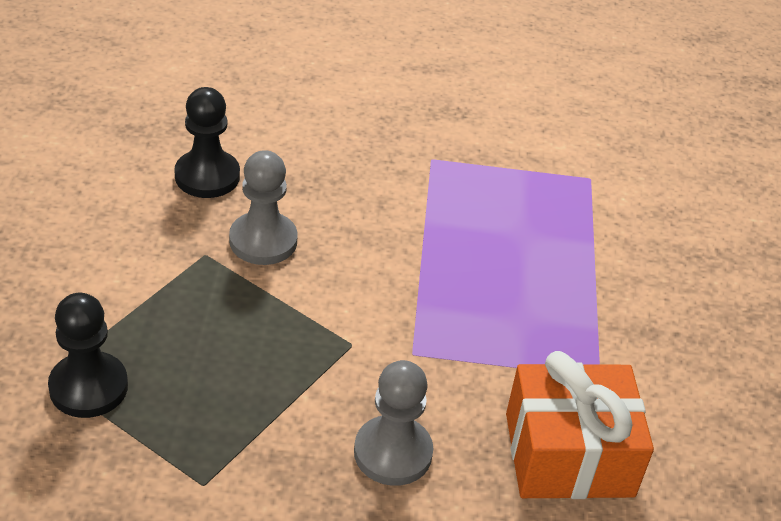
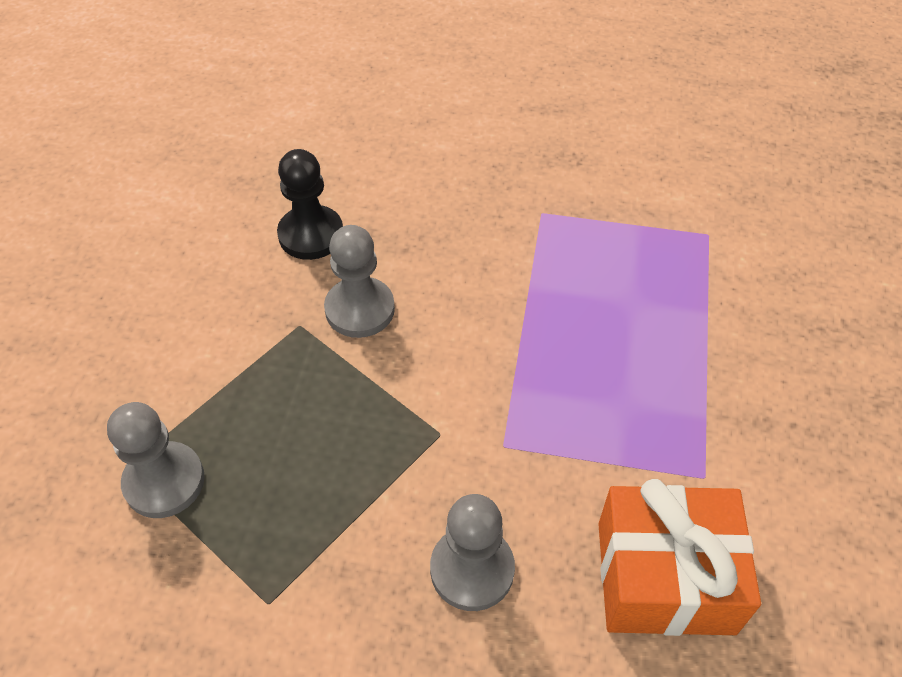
camera: 10 degrees right, 10 degrees up
black pawn [48,293,128,418] -> grey pawn [107,402,205,518]

